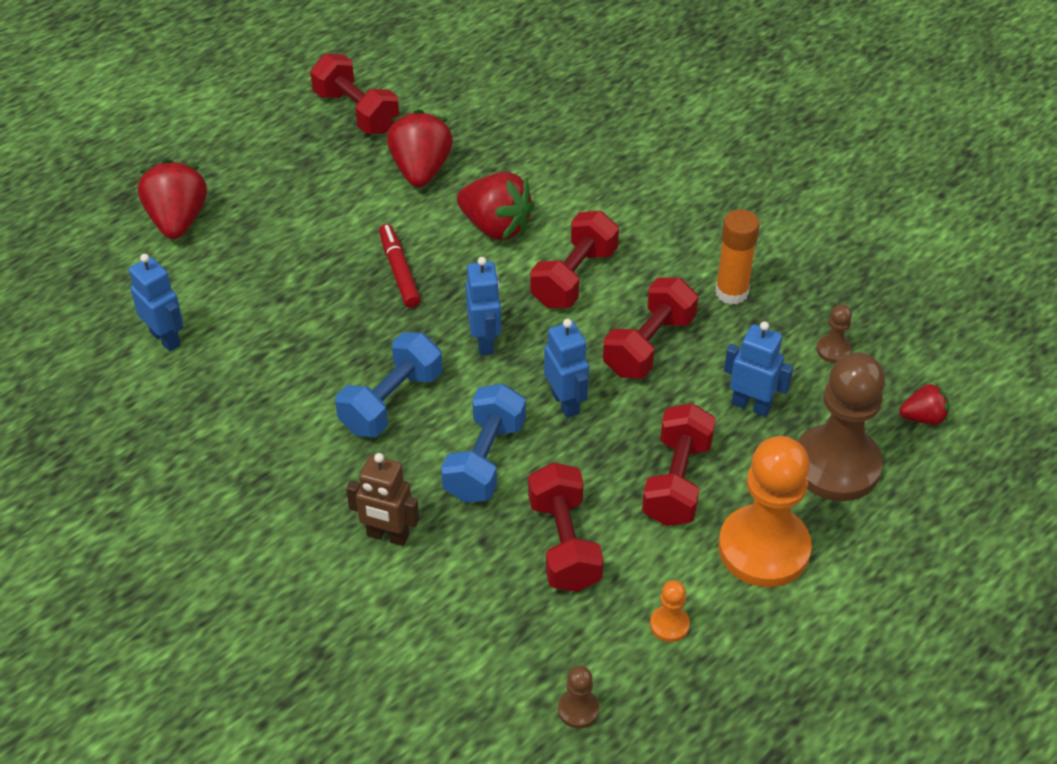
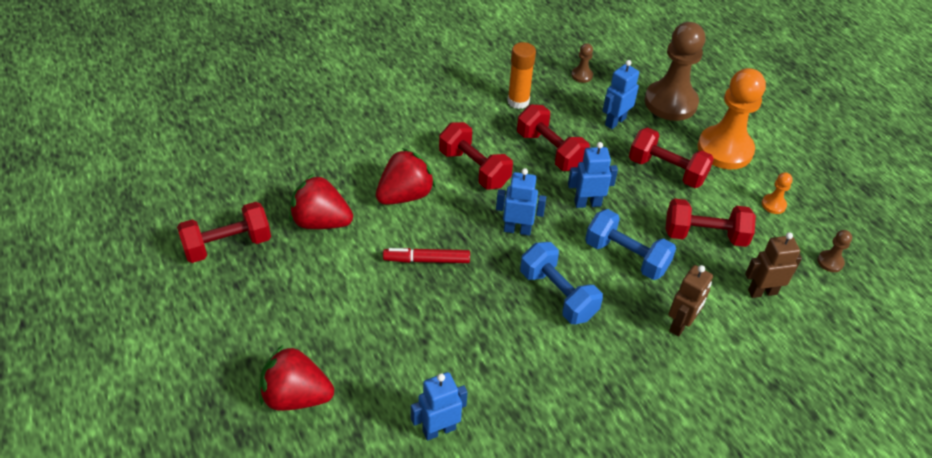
camera: 75 degrees left, 0 degrees up
red strawberry [899,383,949,425] -> none
none -> brown robot [745,232,802,298]

